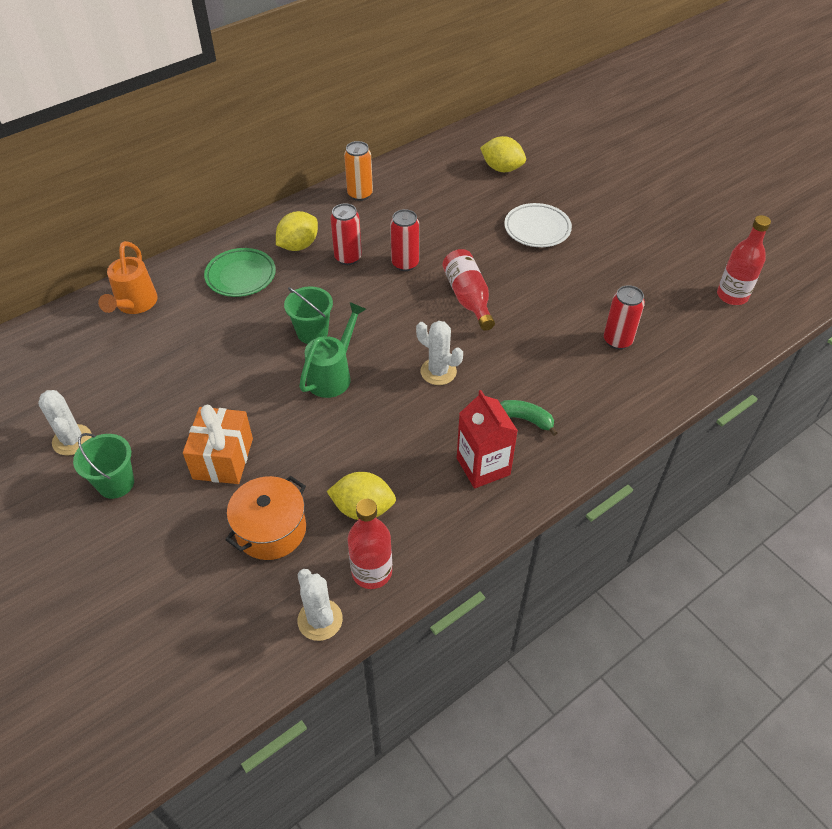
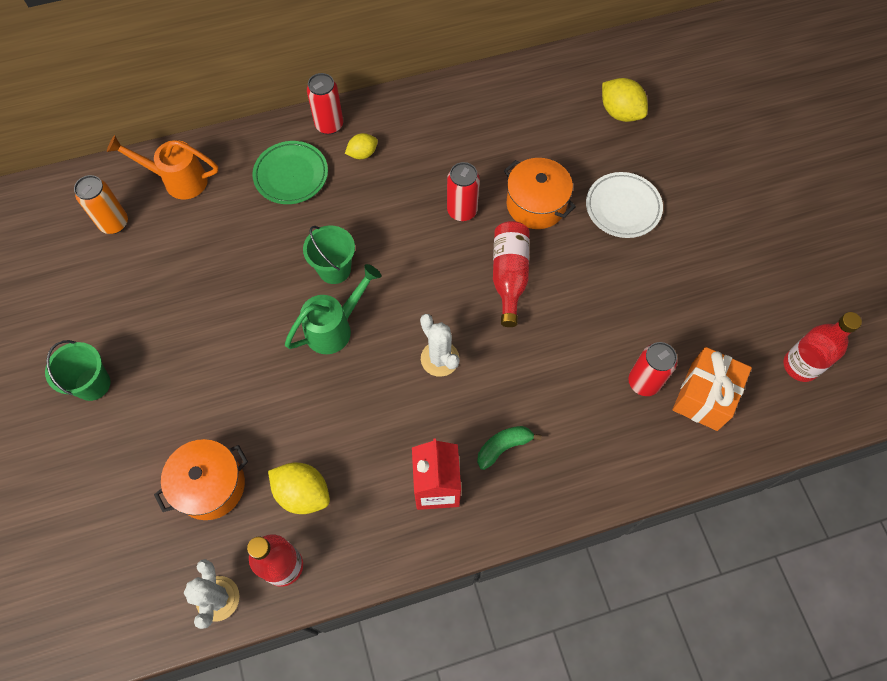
camera: 20 degrees right, 15 degrees up
white cactus [38,390,92,456] -> none
orange watering can [98,241,158,314] -> orange watering can turned 75 degrees clockwise [107,135,218,199]
orange gift [183,405,253,484] -> orange gift moved to [673,347,752,431]
yellow lemon [276,211,318,251] -> yellow lemon [345,133,378,159], size x0.61
red can [330,203,362,265] -> red can moved to [307,73,343,135]
orange can [344,141,373,201] -> orange can moved to [74,175,128,234]
green banana [500,400,557,436] -> green banana turned 75 degrees counterclockwise [477,426,542,470]
none -> orange pot [504,158,576,229]

